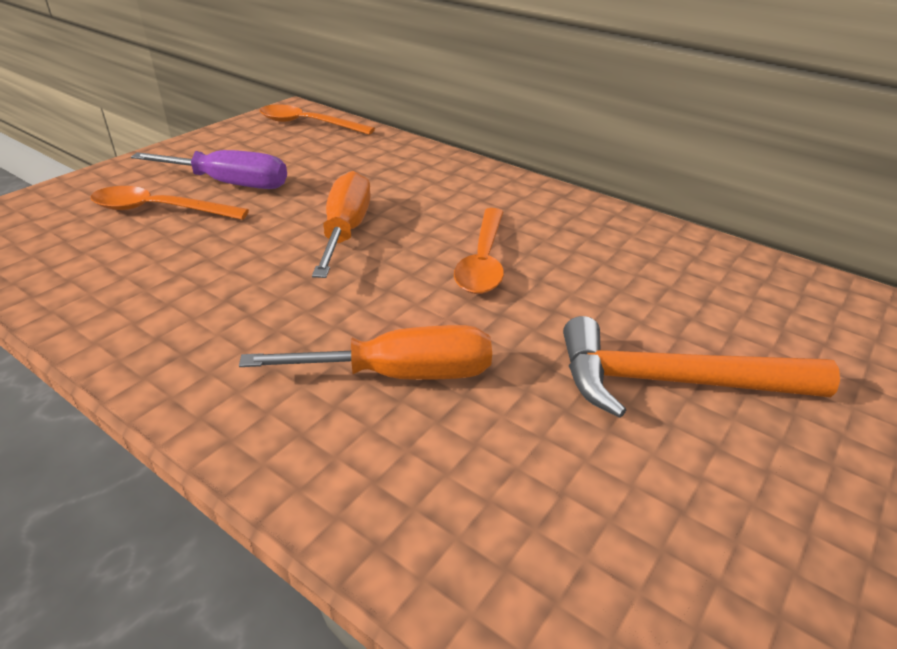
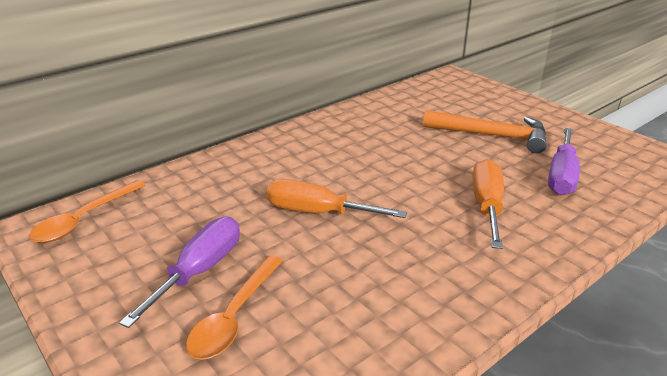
camera: 75 degrees left, 5 degrees down
orange spoon [454,208,504,294] -> none
orange hammer [563,316,840,418] -> orange hammer turned 90 degrees counterclockwise [423,110,547,154]
none -> purple screwdriver [548,128,580,195]

